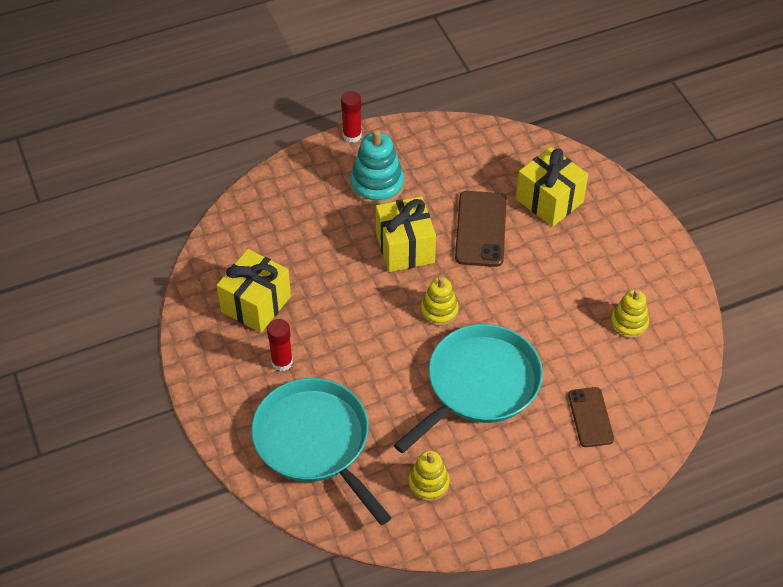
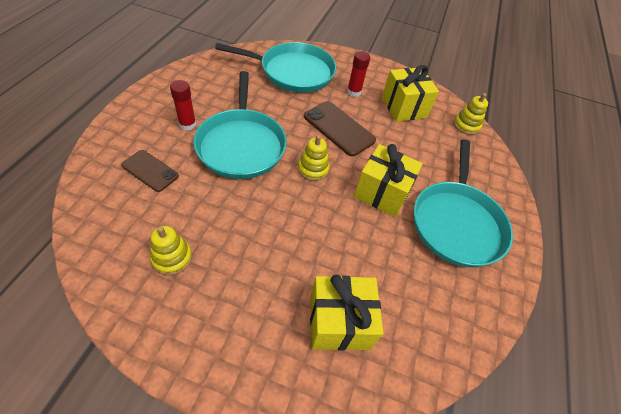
camera: 125 degrees right, 0 degrees up
red glue stick [341,91,362,143] -> red glue stick moved to [170,80,196,130]
turquoise stacking toy [350,129,404,205] -> turquoise pan [414,139,513,267]
yellow stacking toy [409,451,450,502] -> yellow stacking toy moved to [454,93,488,135]
brown phone [455,191,507,267] -> brown phone moved to [304,101,376,156]

